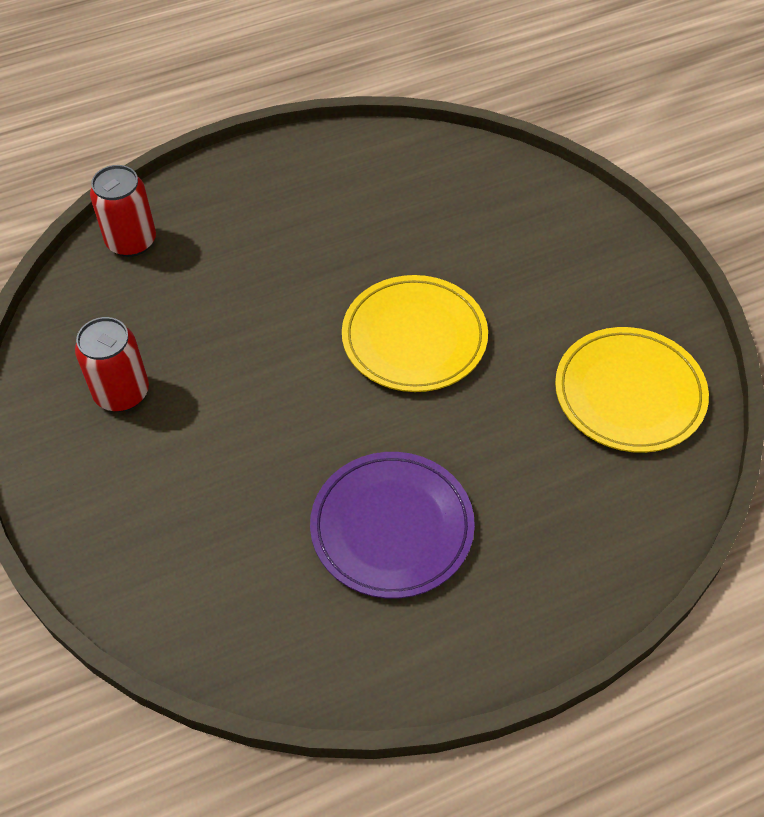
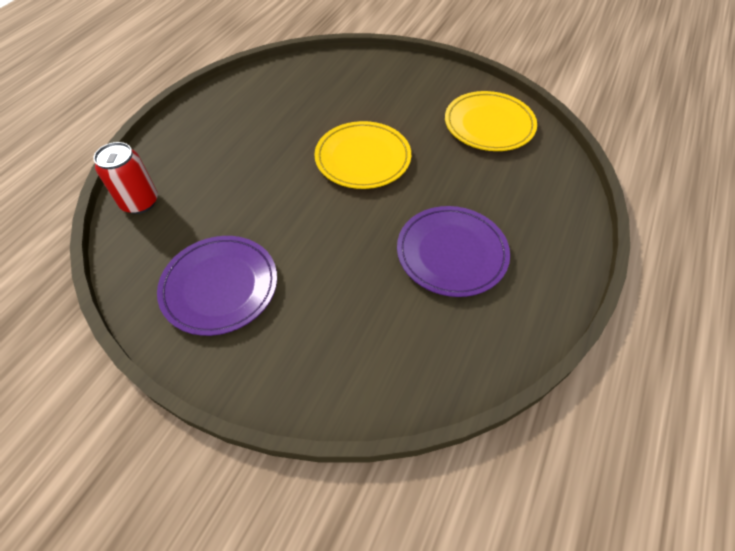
camera: 40 degrees left, 0 degrees up
red can [75,317,149,412] -> purple plate [157,236,277,336]

